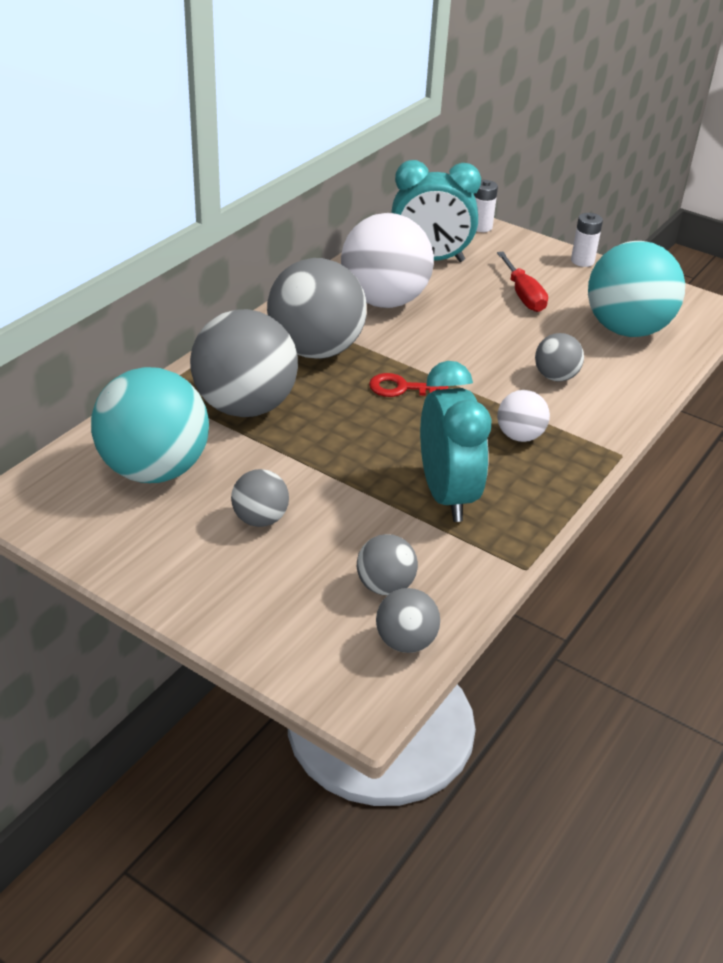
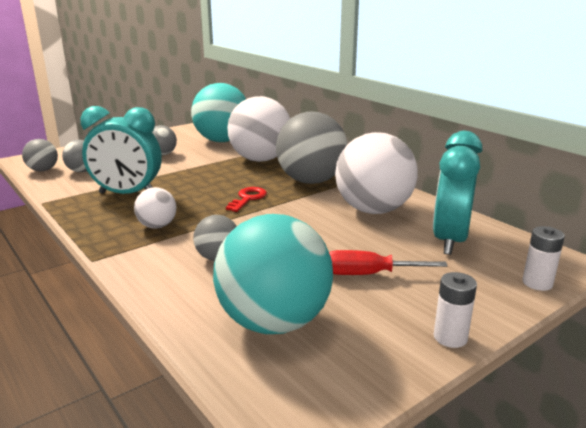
camera: 110 degrees right, 15 degrees down
grey ball [190,309,298,417] -> white ball [227,96,290,162]

